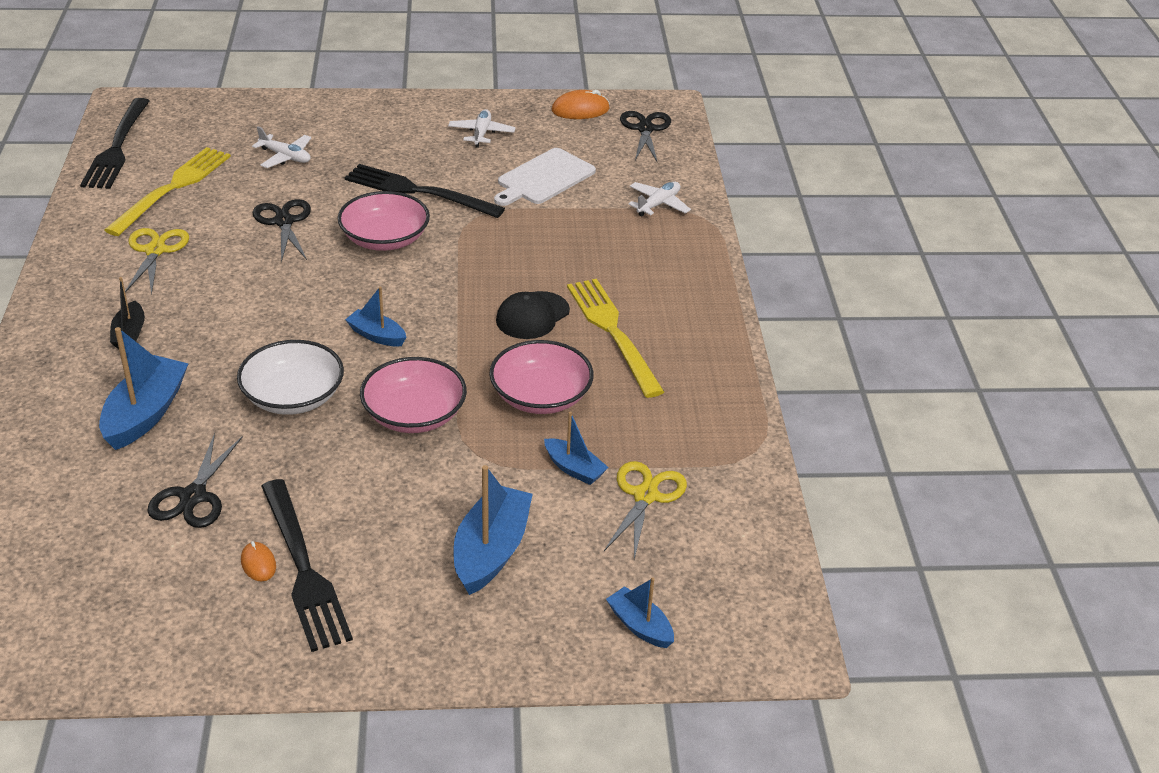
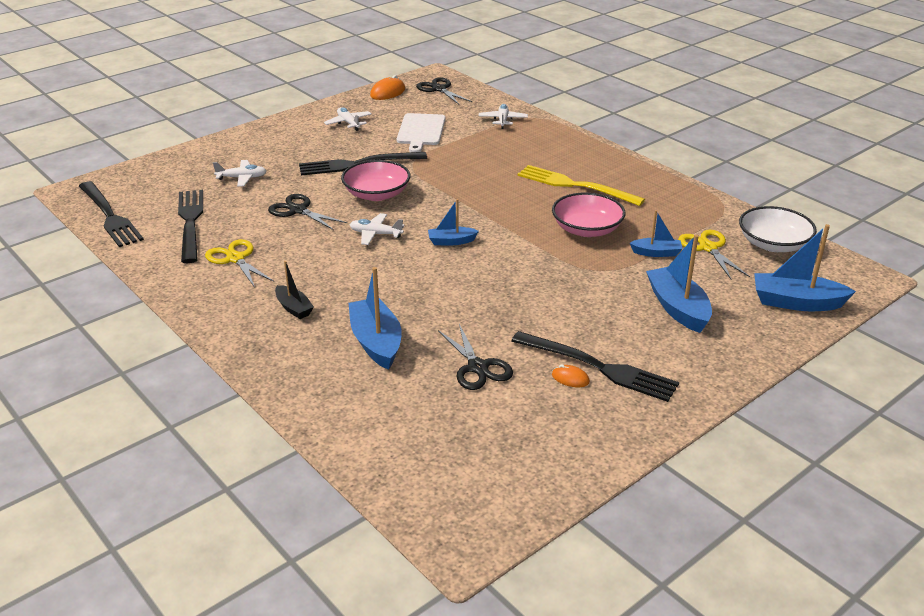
camera: 35 degrees left, 5 degrees down
yellow fork [104,147,231,236] -> black fork [178,190,203,263]
white bowl [237,340,344,415] -> white bowl moved to [739,206,817,252]
pink bowl [360,357,467,433] -> none
black cap [496,291,570,339] -> none
blue boat [606,577,674,648] -> blue boat [754,224,856,311], size x1.74
none -> white plane [350,213,404,245]

